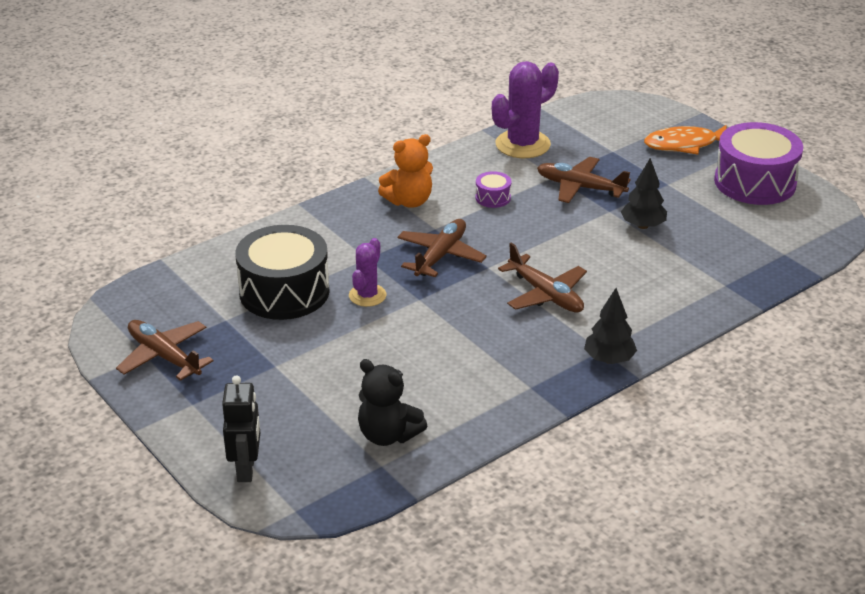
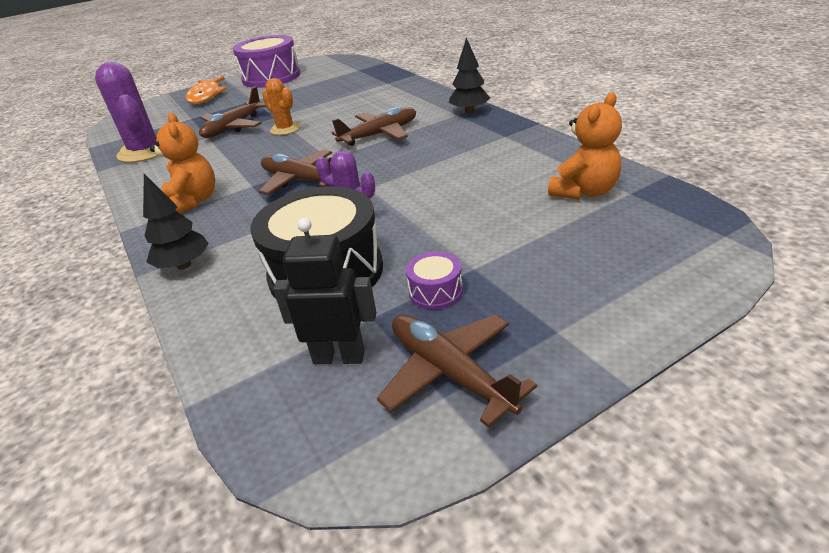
camera: 80 degrees left, 0 degrees up
brown plane [116,320,213,381] -> brown plane turned 90 degrees clockwise [377,315,537,428]
black robot [222,375,260,482] -> black robot moved to [273,218,377,364]
black teddy bear [358,359,427,446] -> orange teddy bear [548,92,622,200]
purple drum [475,171,511,208] -> purple drum moved to [406,251,463,310]
black tree [621,158,667,229] -> black tree moved to [143,174,209,270]
none -> orange cactus [262,78,300,135]

